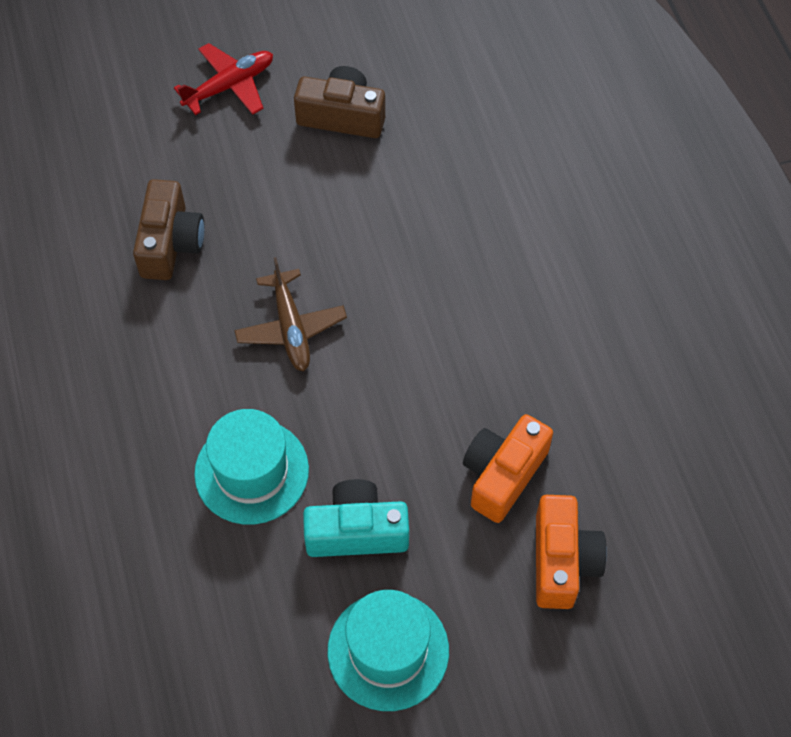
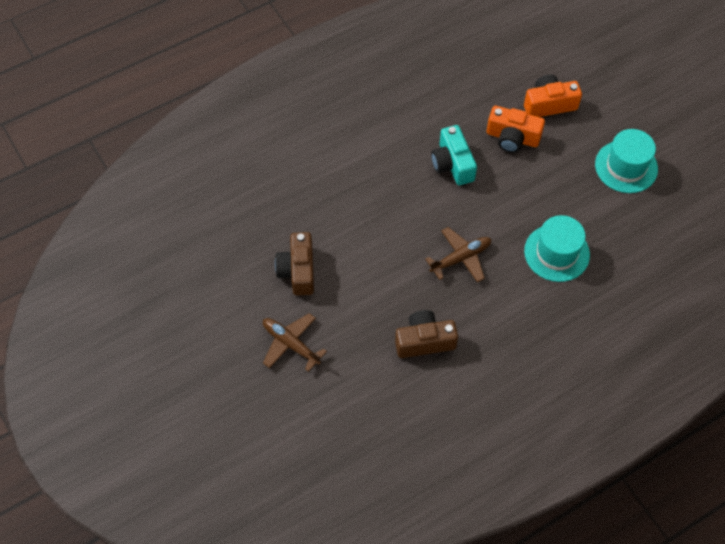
camera: 105 degrees left, 0 degrees up
red plane [174,43,273,115] -> brown plane [263,313,327,372]
turquoise camera [303,479,409,557] -> turquoise camera moved to [431,125,477,185]

